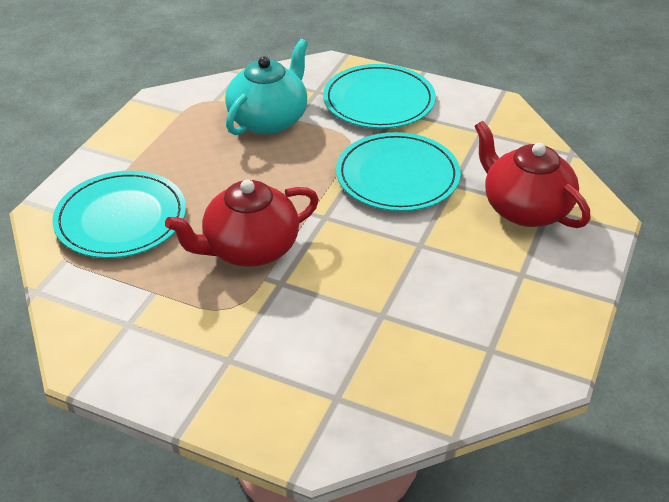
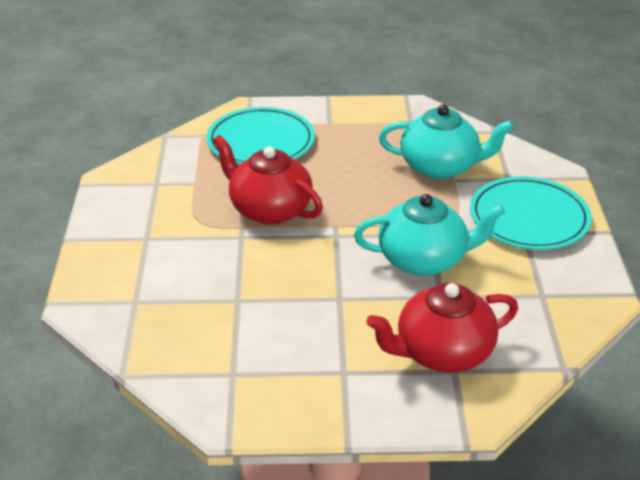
camera: 65 degrees right, 5 degrees down
turquoise plate [336,132,461,211] -> turquoise teapot [354,194,505,276]
red teapot [475,121,590,228] -> red teapot turned 135 degrees counterclockwise [366,283,518,372]

